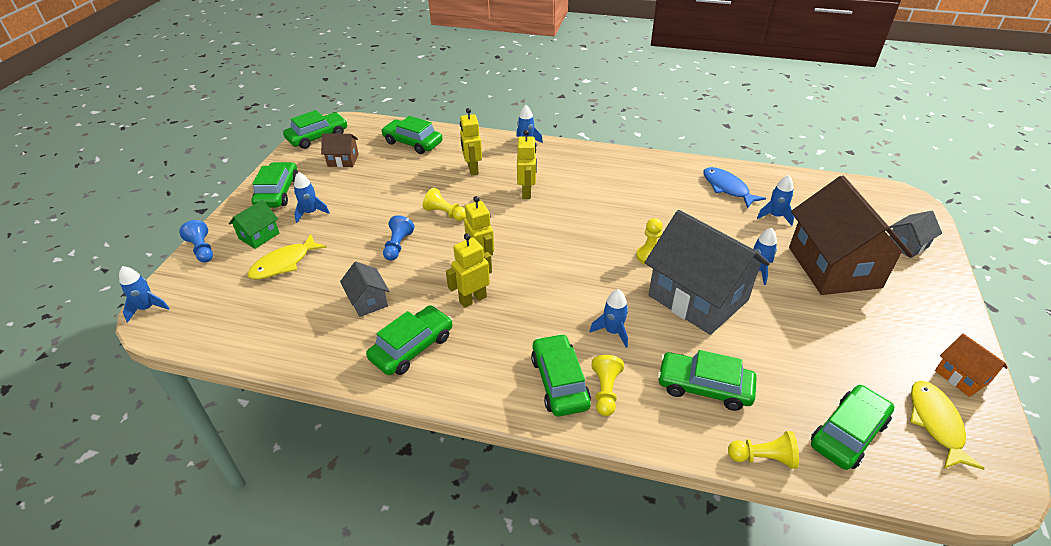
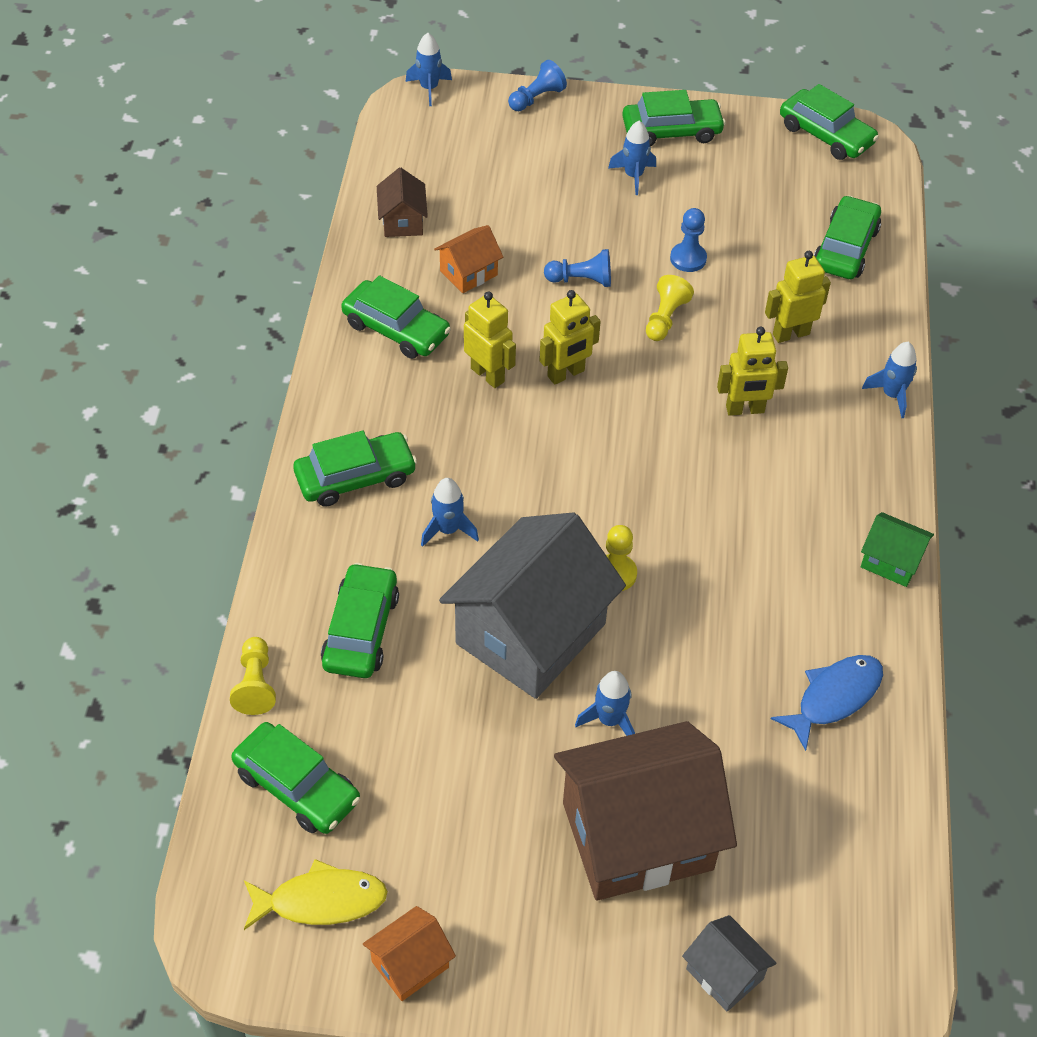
camera: 80 degrees right, 10 degrees up
green house [229,200,279,249] -> green house moved to [861,512,934,587]
yellow fish [248,234,327,279] -> none
brown house [321,133,359,167] -> brown house moved to [377,168,428,237]
grey house [340,262,389,317] -> orange house [434,225,503,293]
yellow pawn [591,355,624,416] -> none
blue rocket [757,175,794,226] -> none
none -> blue pawn [670,208,707,272]

